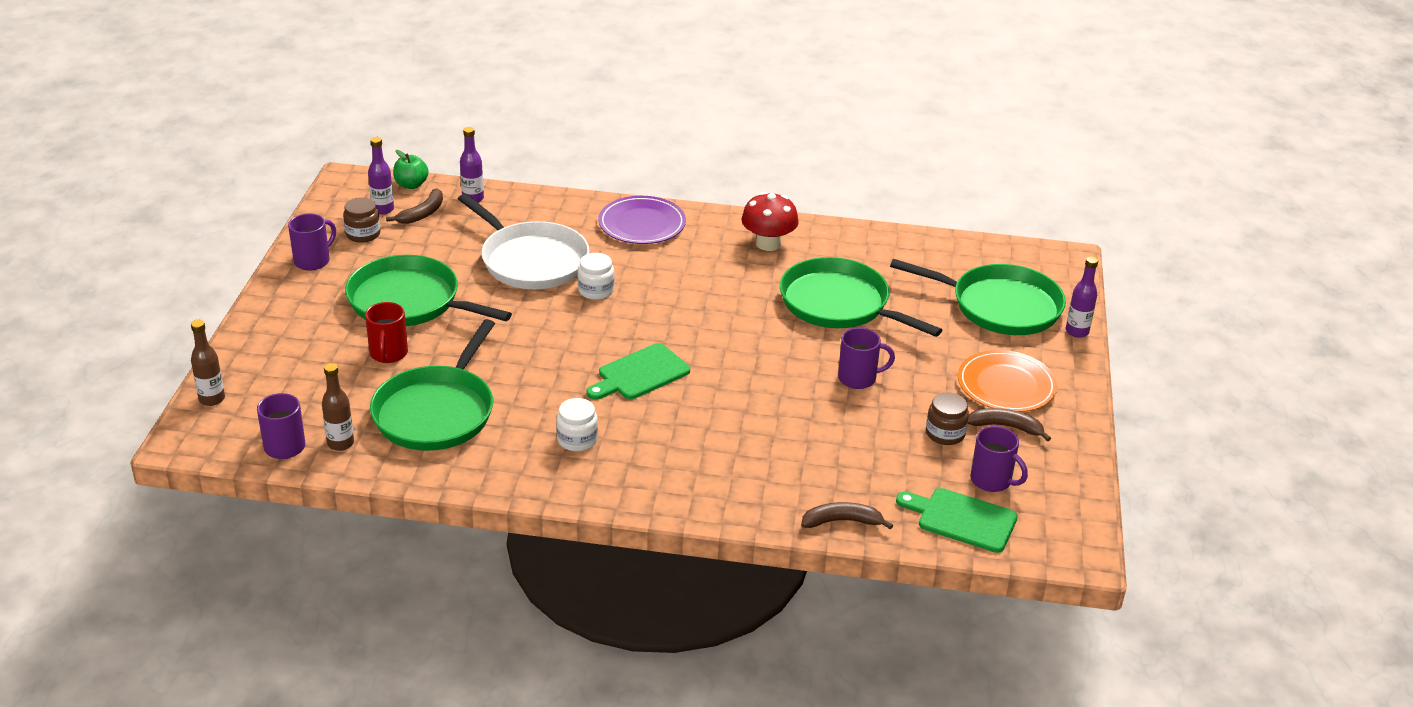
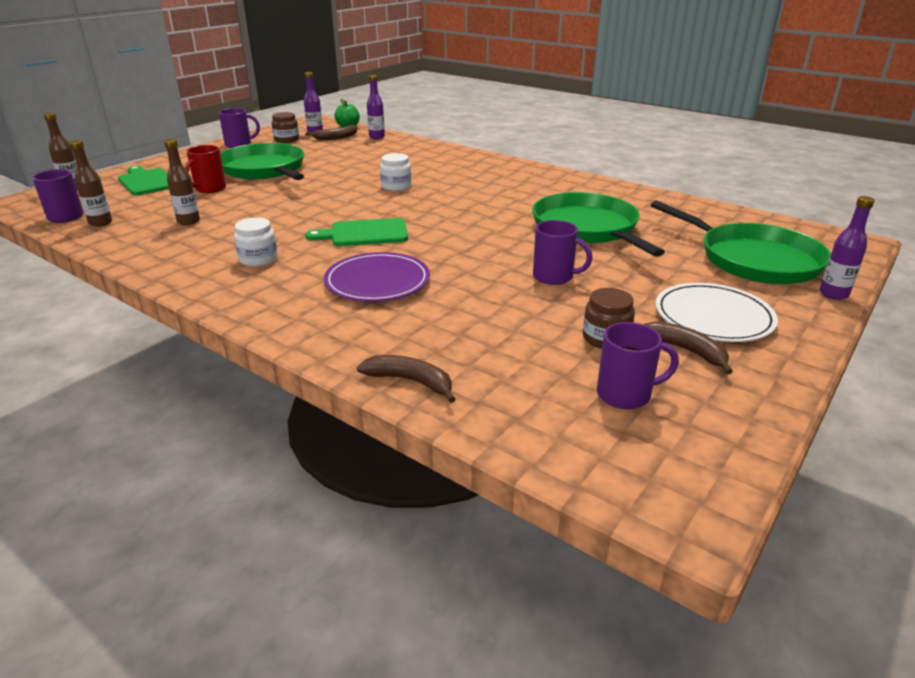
camera: 30 degrees right, 5 degrees down
green pan [370,319,495,451] -> brown bottle [164,139,200,225]
white pan [458,194,590,289] -> none
purple plate [598,196,686,244] -> purple plate moved to [324,252,430,302]
red mushroom [741,192,799,251] -> none
green cutting board [896,488,1018,553] -> green cutting board moved to [118,166,169,195]
orange plate [958,350,1057,412] -> white plate [655,283,778,342]
purple mug [970,426,1028,492] -> purple mug turned 75 degrees counterclockwise [597,322,679,409]

